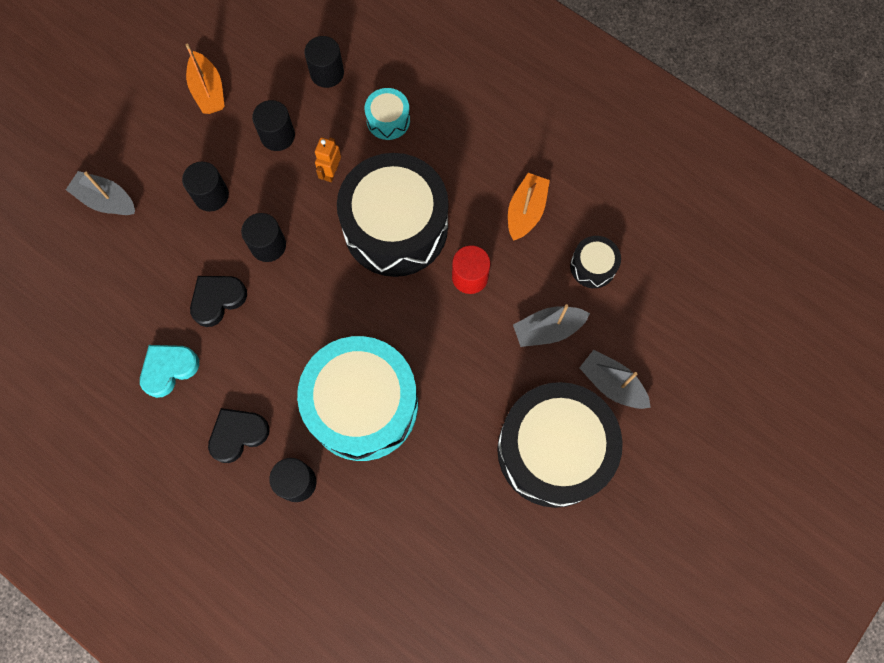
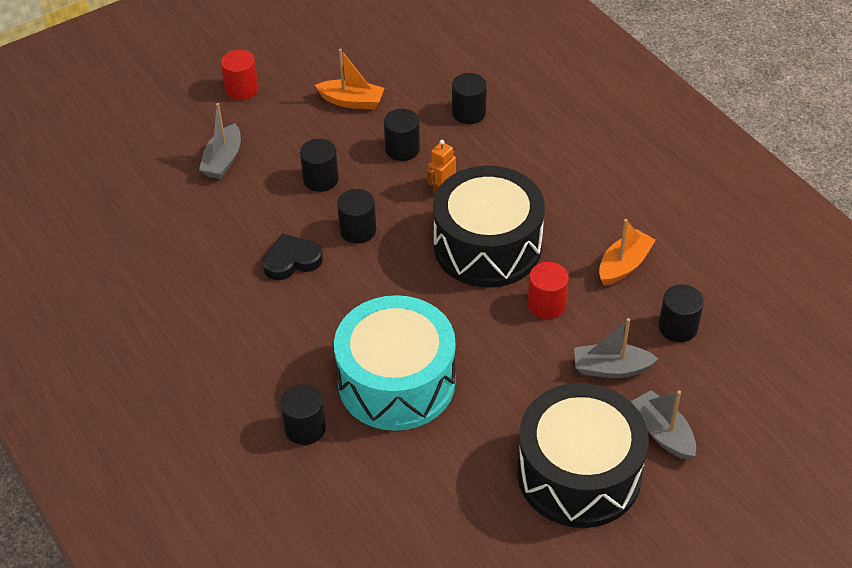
camera: 20 degrees right, 25 degrees down
grey boat [66,171,135,215] -> grey boat turned 120 degrees counterclockwise [199,103,241,179]
turquoise heart [140,345,199,398] -> none
orange boat [185,43,225,114] -> orange boat turned 75 degrees counterclockwise [315,49,385,109]
black heart [208,408,270,463] -> none
turquoise drum [365,88,410,140] -> none
black drum [570,236,621,288] -> black cylinder [659,284,704,342]
none -> red cylinder [221,50,259,100]

